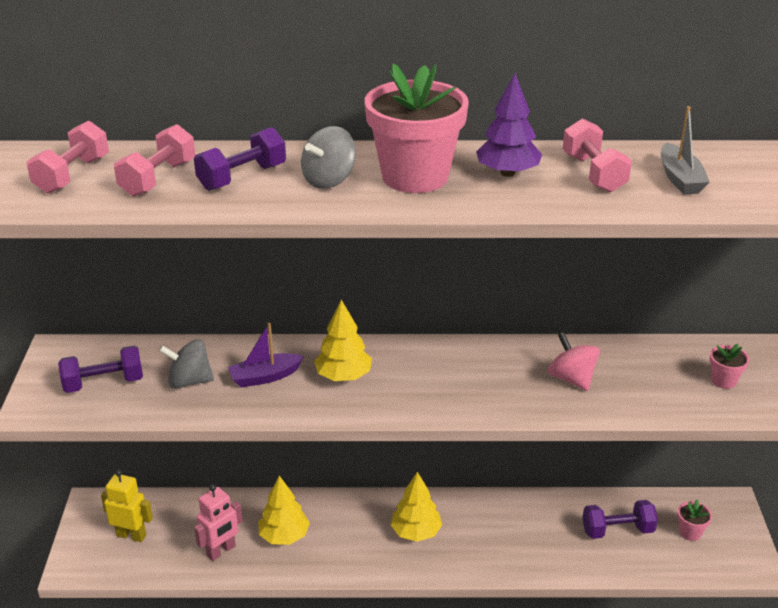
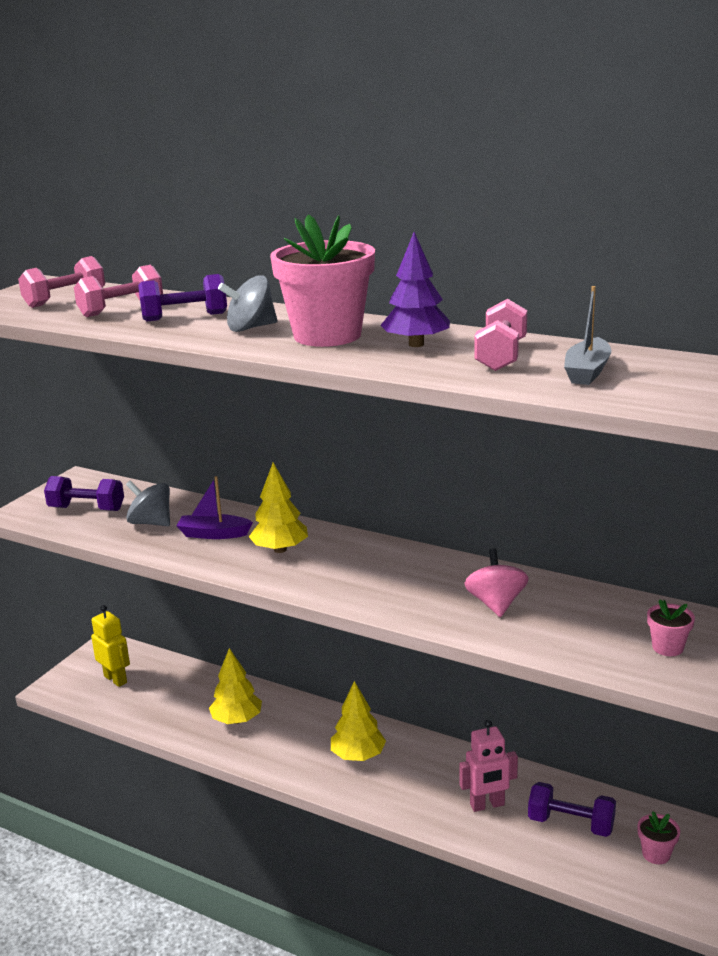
camera: 30 degrees right, 10 degrees down
pink robot [194,484,243,561] -> pink robot moved to [459,720,518,812]

